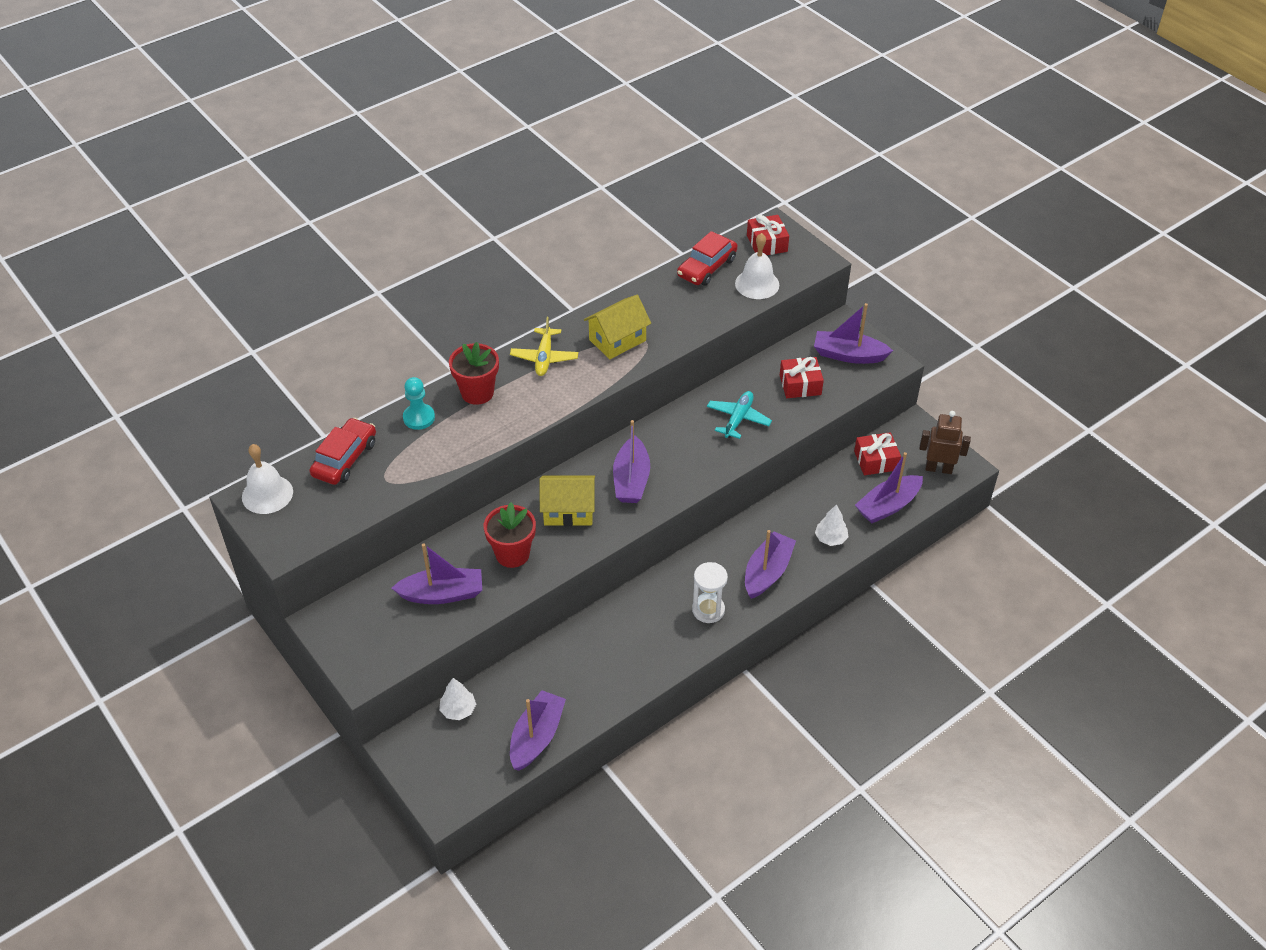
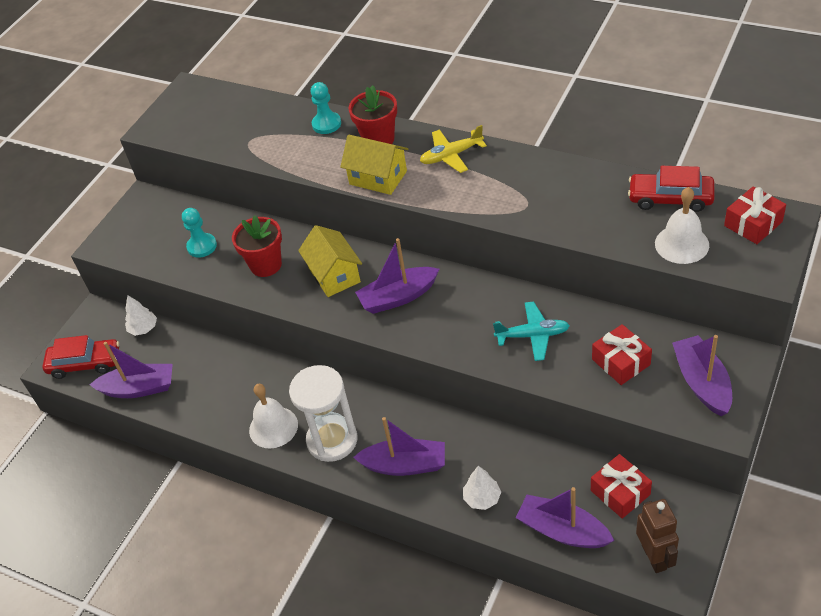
camera: 70 degrees right, 0 degrees up
white bell [242,444,293,514] -> white bell moved to [249,384,298,449]
red car [309,418,376,485] -> red car moved to [42,335,119,379]
purple boat [392,543,482,604] -> turquoise pawn [182,208,217,258]
yellow house [584,295,651,359] -> yellow house moved to [340,135,408,195]
white hourglass [692,562,728,623] -> white hourglass [289,365,358,462], size x1.52

